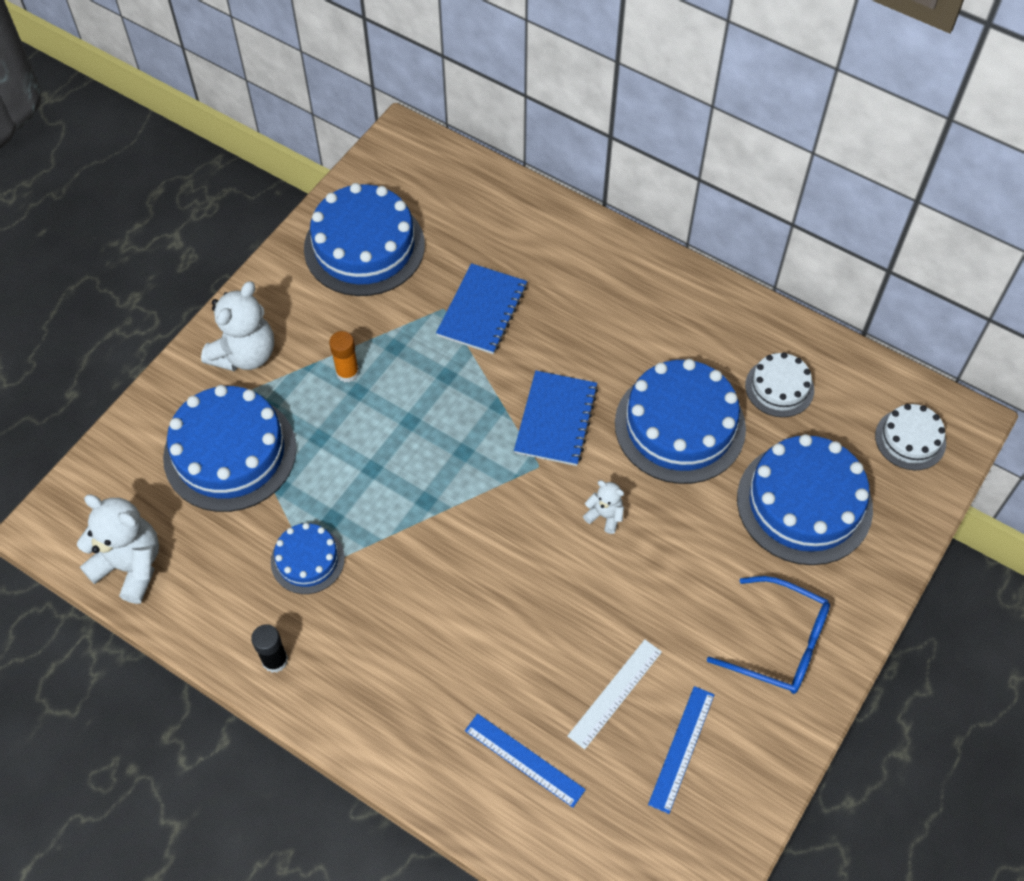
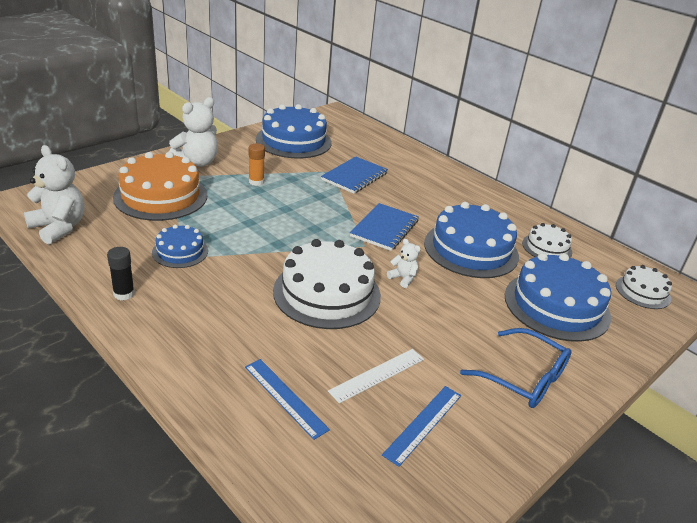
camera: 10 degrees right, 25 degrees down
blue cake [163,385,297,512] -> orange cake [113,152,207,221]
none -> white cake [273,239,381,329]

